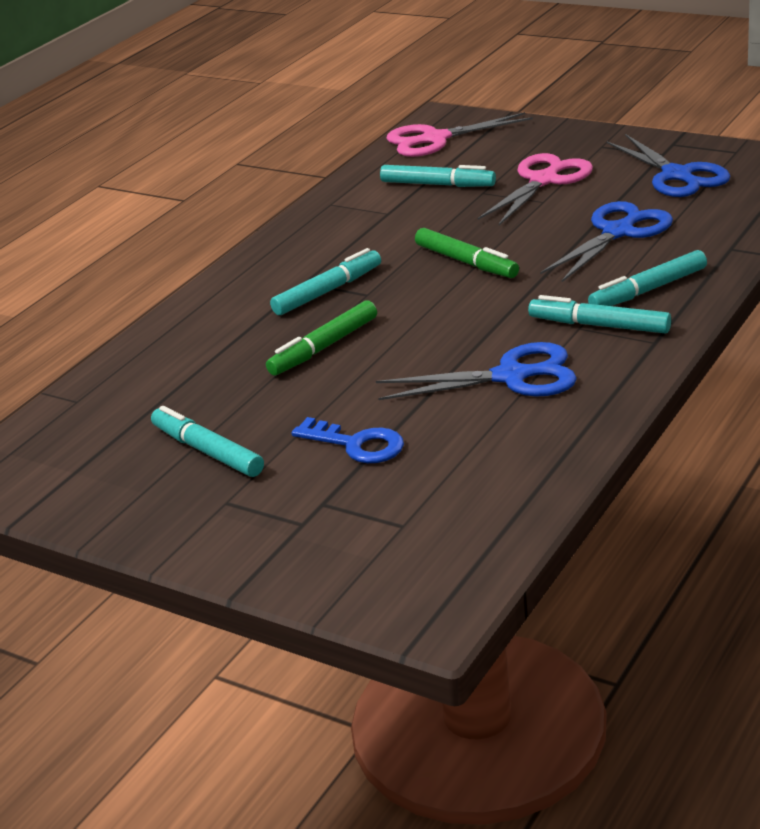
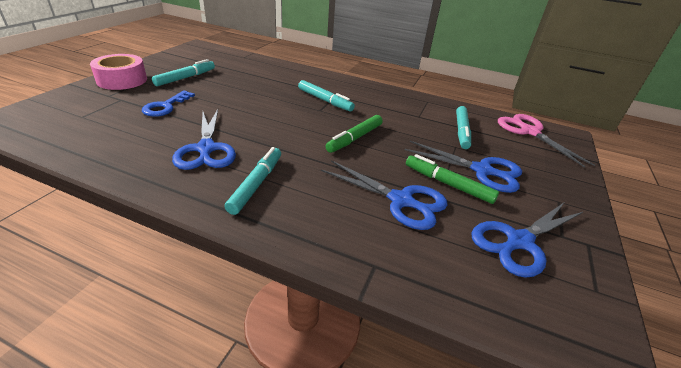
camera: 75 degrees right, 5 degrees up
green marker [266,300,377,376] -> green marker moved to [406,154,499,204]
pink scissors [478,153,593,225] -> blue scissors [405,141,522,193]
turquoise marker [588,250,707,306] -> none
none -> pink tape [90,54,147,90]

